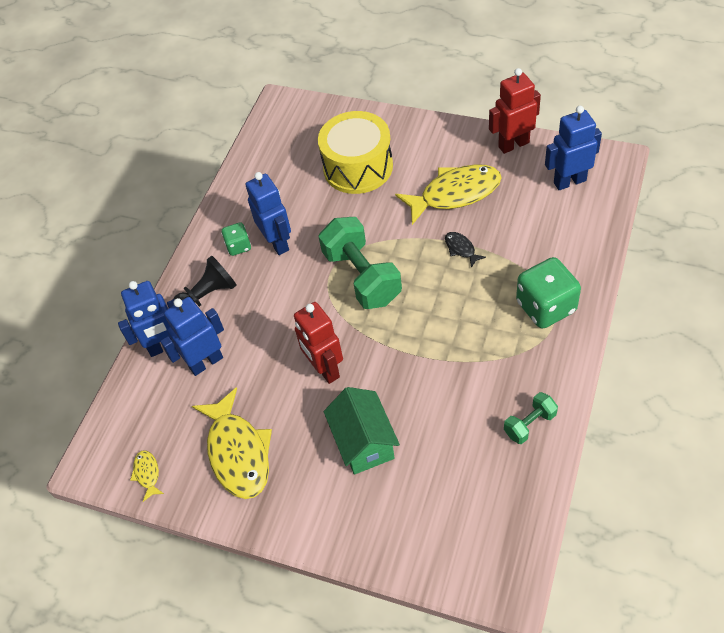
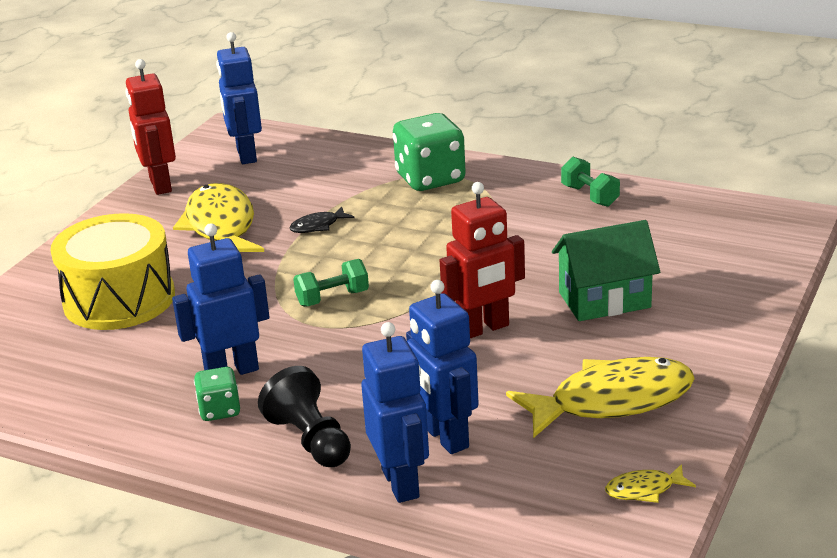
camera: 90 degrees left, 25 degrees down
green dumbbell [318,217,402,309] -> green dumbbell [293,259,369,307], size x0.50

